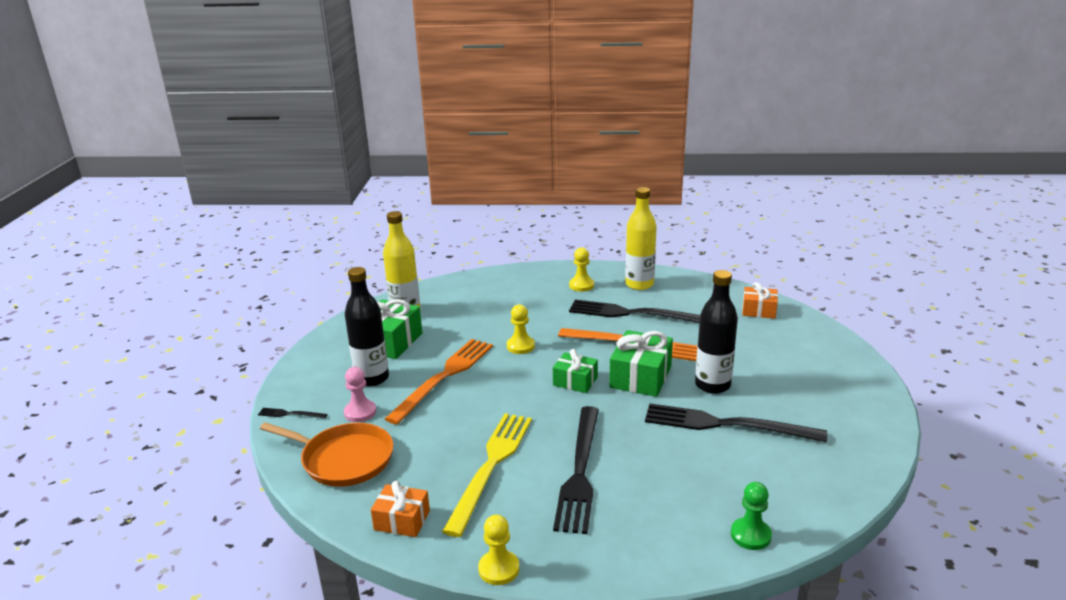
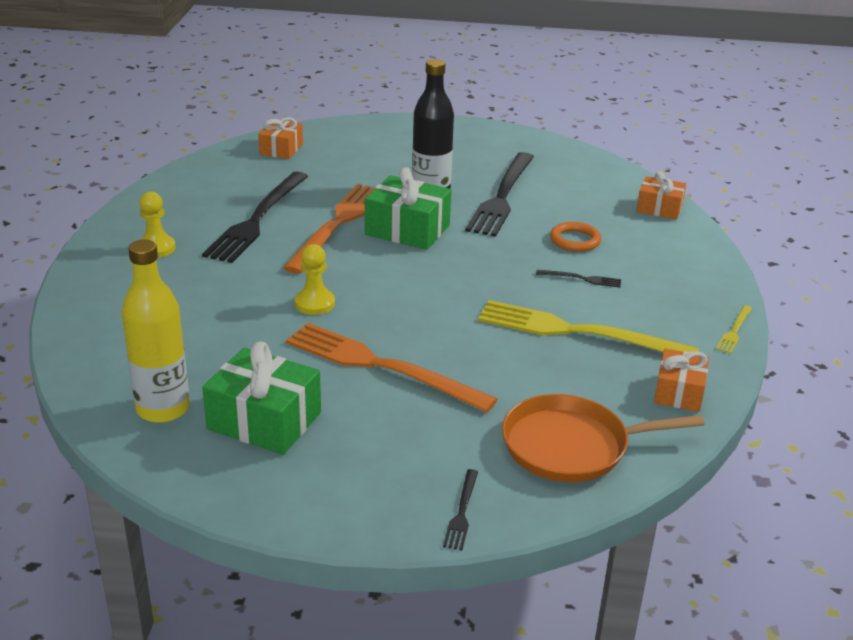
camera: 90 degrees left, 5 degrees up
orange pan [260,422,394,487] -> orange pan turned 120 degrees counterclockwise [502,394,705,482]
pink pawn [344,367,376,422] -> none
black bottle [345,267,389,386] -> none
yellow pawn [478,514,519,585] -> yellow fork [716,305,752,354]
green gift [553,349,598,393] -> none
black fork [553,406,599,534] -> black fork [536,270,621,287], size x0.42
yellow bottle [625,187,657,290] -> none
green pawn [731,482,772,550] -> orange gift [636,171,686,220]
none -> orange ring [550,222,601,252]

